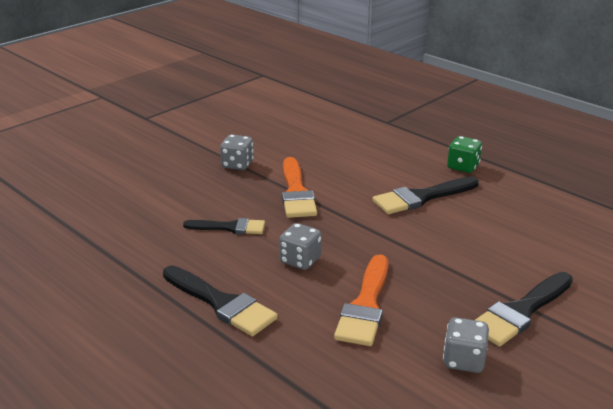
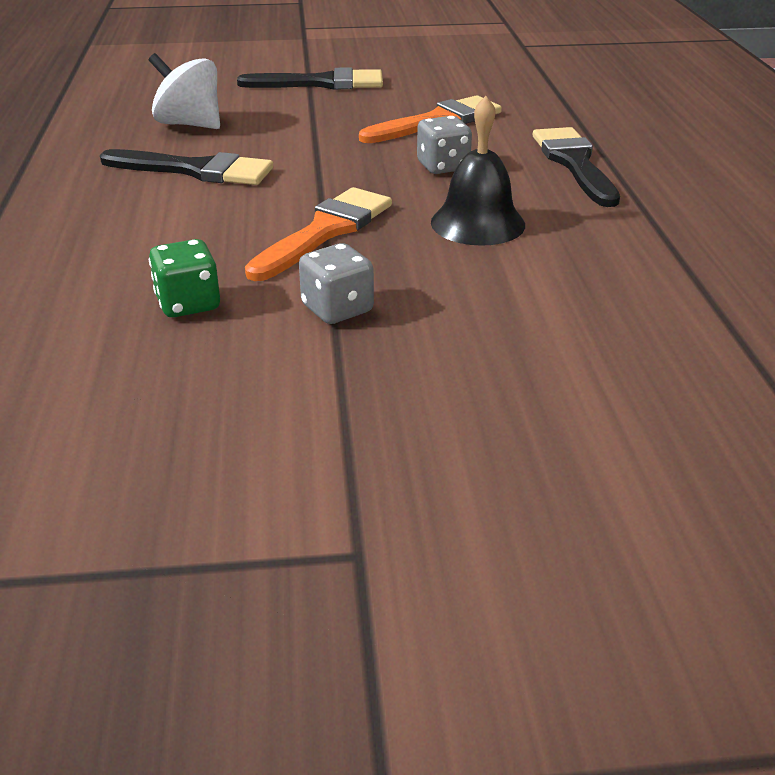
camera: 140 degrees left, 5 degrees up
black brush [183,218,265,234] -> black bell [431,96,525,246]
grey dice [443,317,489,373] -> none
green dice [447,136,482,173] -> green dice moved to [149,239,220,317]
none -> white spinning top [149,53,220,129]

